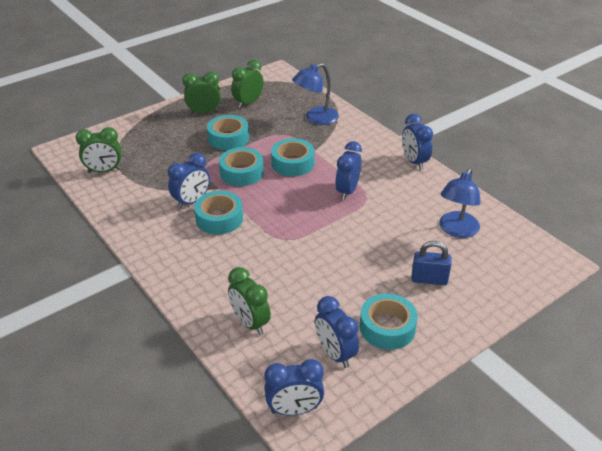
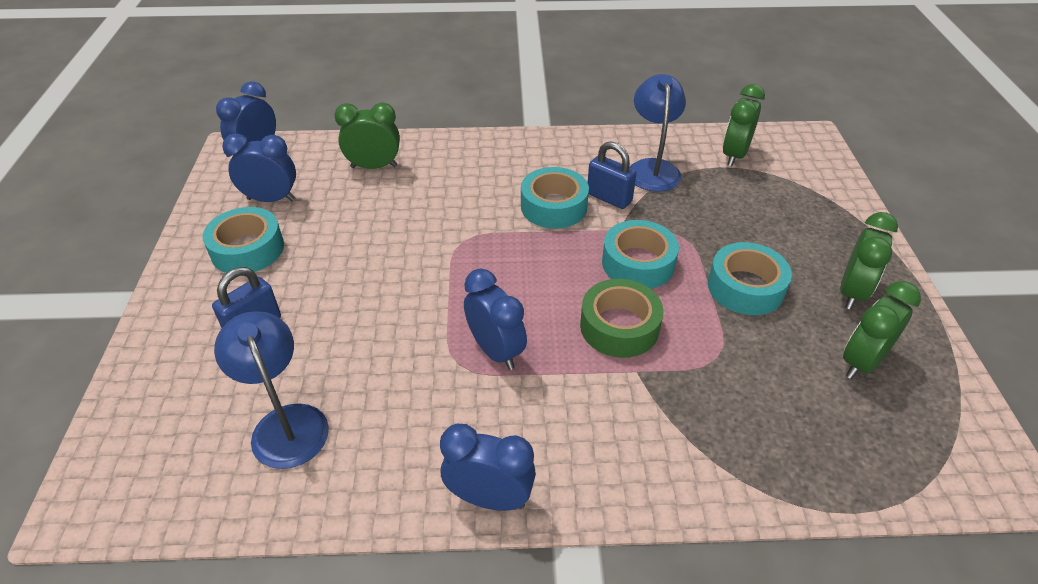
camera: 125 degrees right, 5 degrees up
blue clock [168,153,210,209] -> blue padlock [588,141,637,209]
green clock [231,60,264,108] -> green clock turned 120 degrees counterclockwise [843,281,921,379]
turquoise tape [271,138,315,177] -> green tape [580,279,663,358]
blue lamp [292,63,339,125] -> blue lamp moved to [630,74,686,192]

